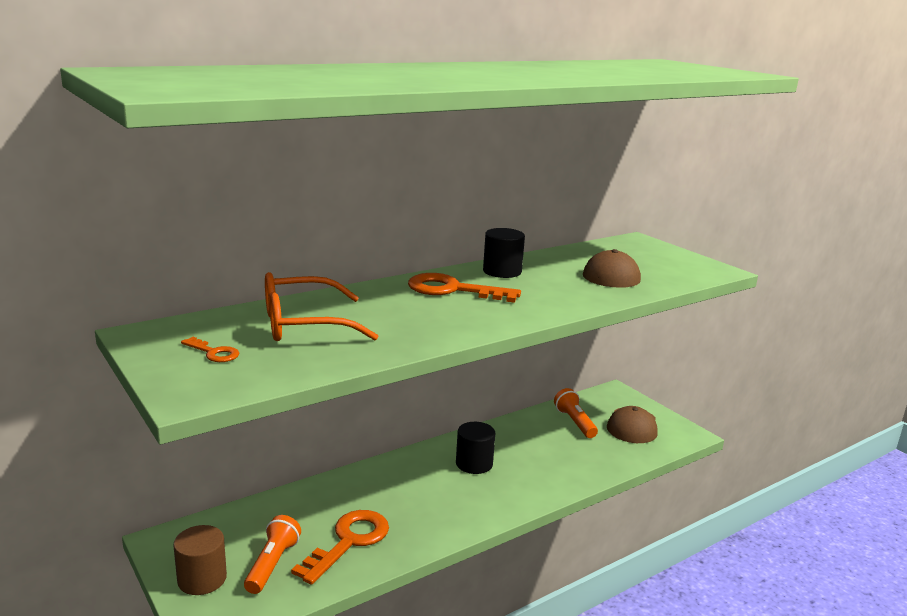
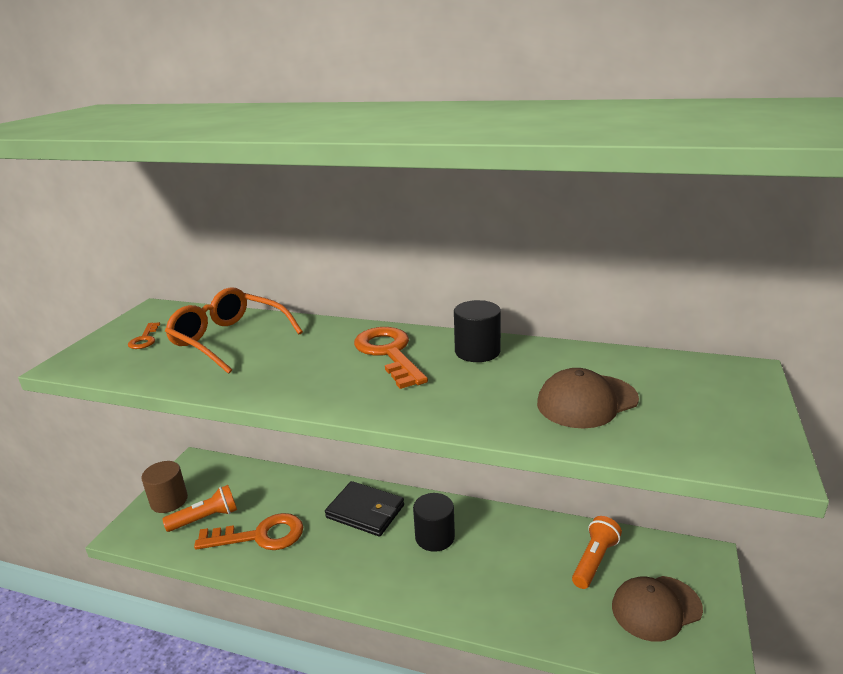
camera: 55 degrees right, 5 degrees up
none -> black wallet [325,481,404,537]

